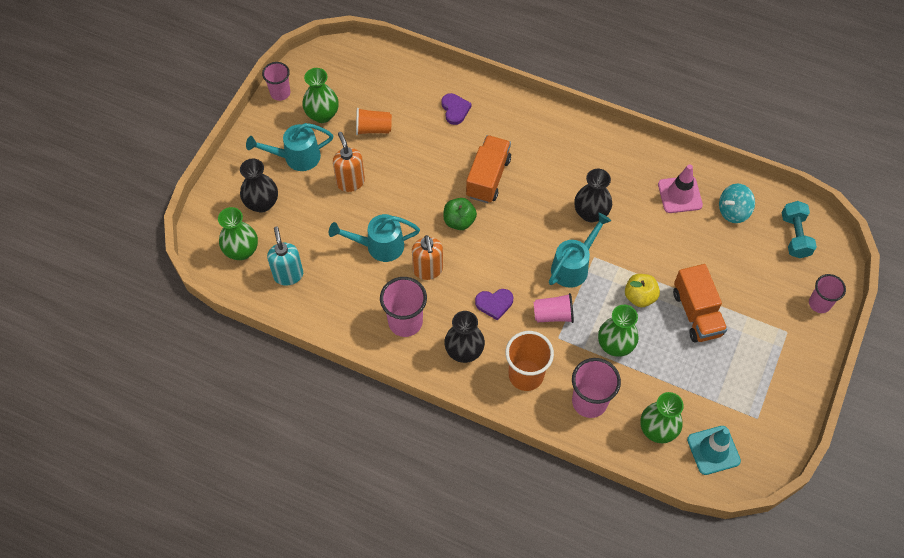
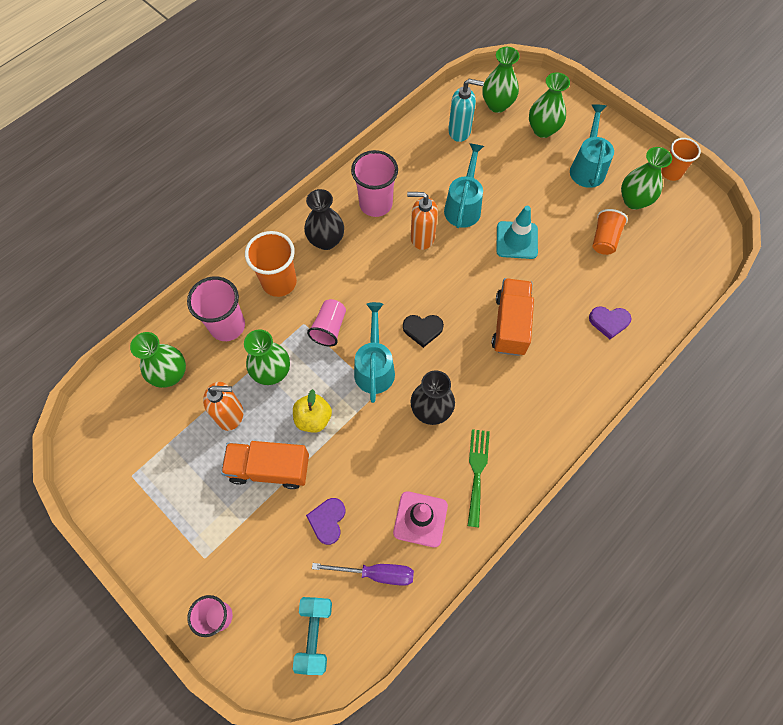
camera: 110 degrees right, 5 degrees up
black vase [240,159,278,213] -> green vase [529,72,570,138]
pink cup [262,62,290,101] -> orange cup [661,138,701,181]
orange soap dispenser [333,132,365,192] -> orange soap dispenser moved to [203,382,243,431]
green apple [443,198,477,230] -> none
orange truck [466,135,511,203] -> orange truck turned 120 degrees counterclockwise [492,278,534,356]
purple heart [475,289,513,321] -> purple heart moved to [306,498,345,545]
turquoise watering can [549,213,611,288] -> turquoise watering can turned 150 degrees counterclockwise [354,302,395,403]
turquoise traffic cone [687,426,741,475] -> turquoise traffic cone moved to [496,206,538,259]
turquoise spinning top [719,184,755,223] -> purple screwdriver [312,563,414,586]
turquoise dumbbell [782,201,817,258] -> turquoise dumbbell turned 75 degrees clockwise [293,597,332,675]
none -> black heart [403,315,444,348]
none -> green fork [468,429,490,527]

